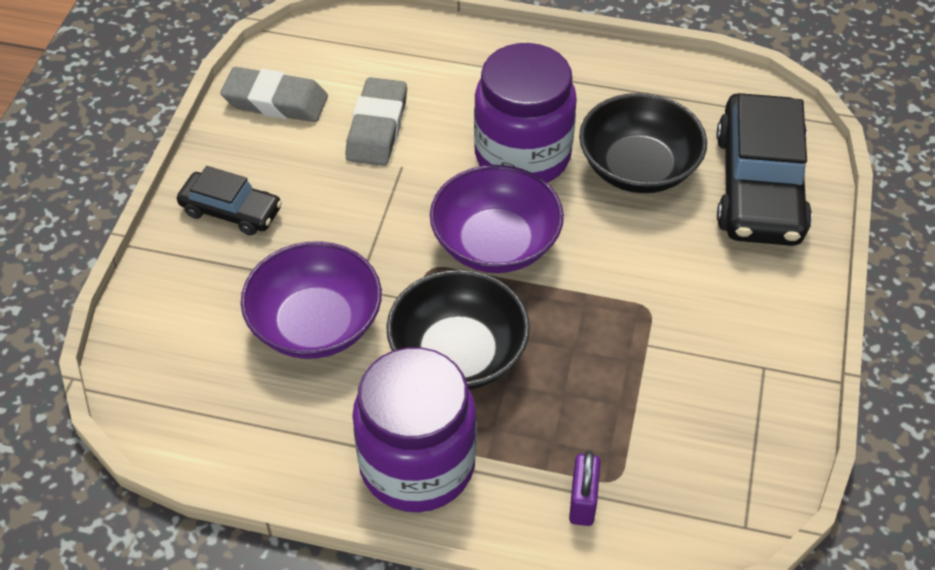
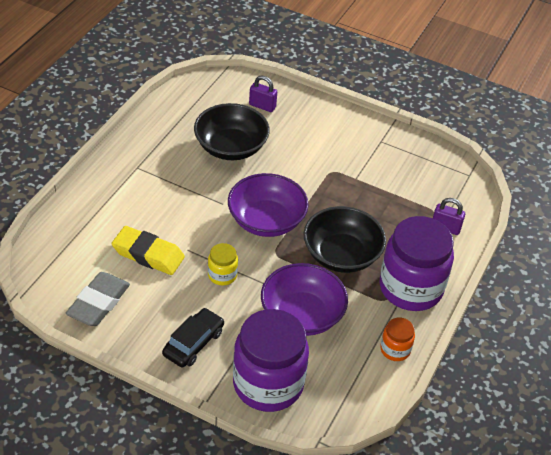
camera: 80 degrees left, 5 degrees down
grey eraser [345,77,407,166] -> yellow eraser [112,226,185,275]
purple jar [474,43,577,183] -> purple jar moved to [233,309,309,412]
black car [716,93,812,246] -> purple padlock [249,75,277,112]
none -> yellow jar [208,243,238,286]
none -> orange jar [380,317,415,361]

